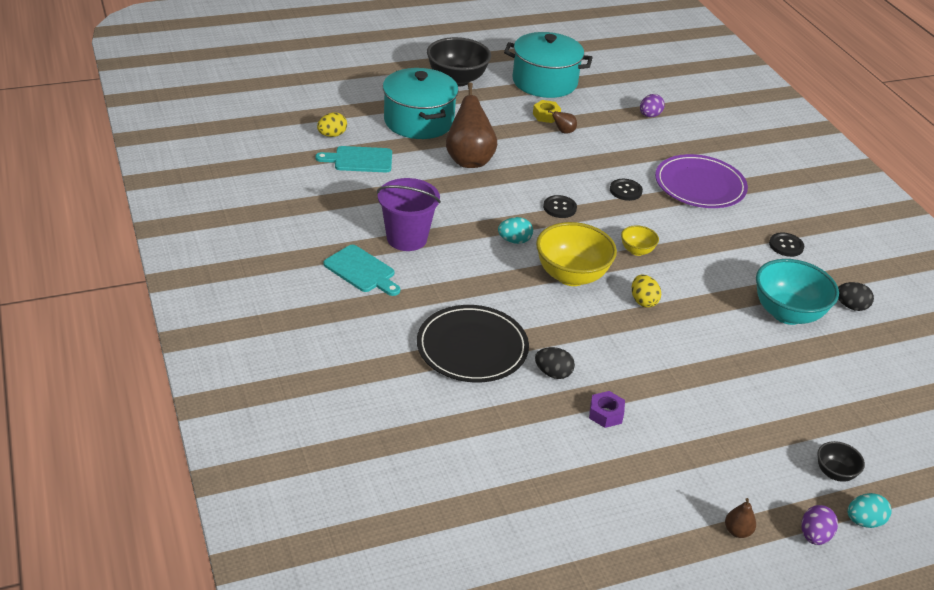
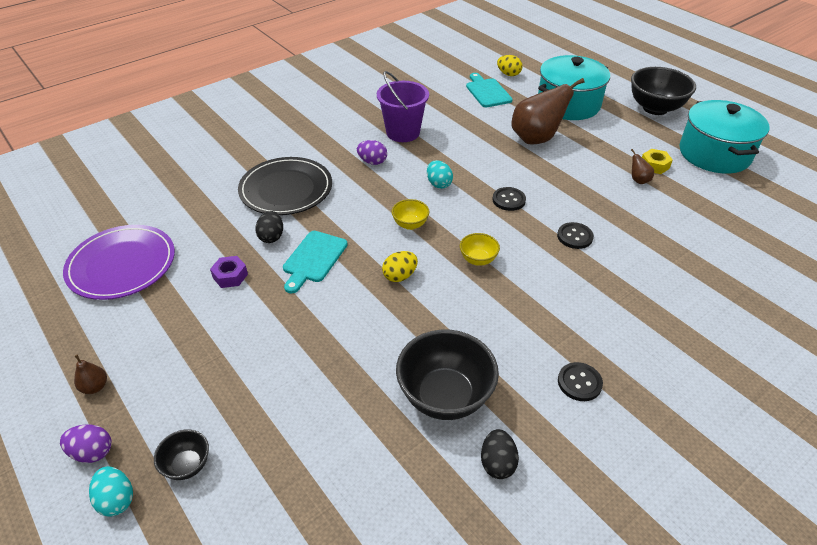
camera: 75 degrees right, 5 degrees up
turquoise cutting board [323,245,400,296] -> turquoise cutting board moved to [283,231,348,294]
yellow bowl [536,222,617,286] -> yellow bowl [392,199,429,230], size x0.49
purple egg [640,94,665,117] -> purple egg moved to [357,140,387,165]
purple plate [655,154,748,208] -> purple plate moved to [63,225,175,300]
turquoise bowl [756,259,839,325] -> black bowl [396,330,499,420]

